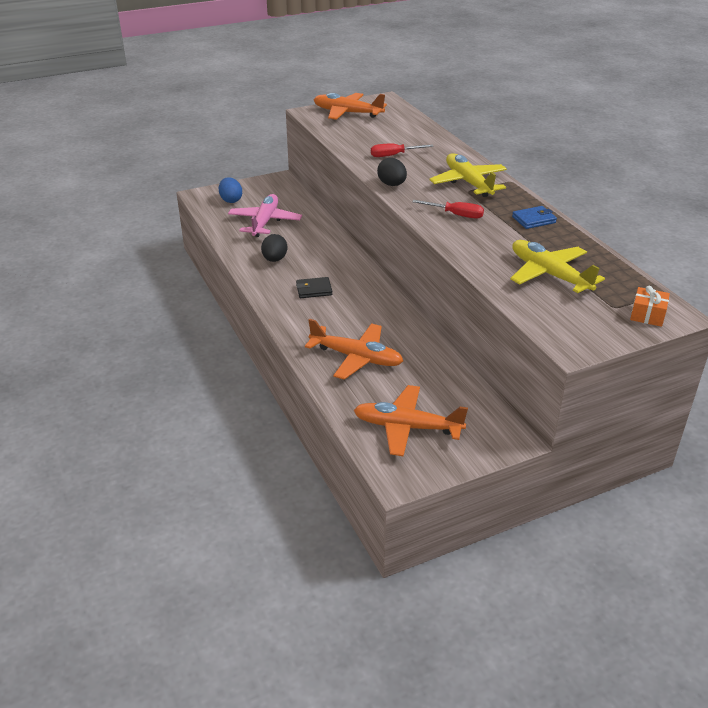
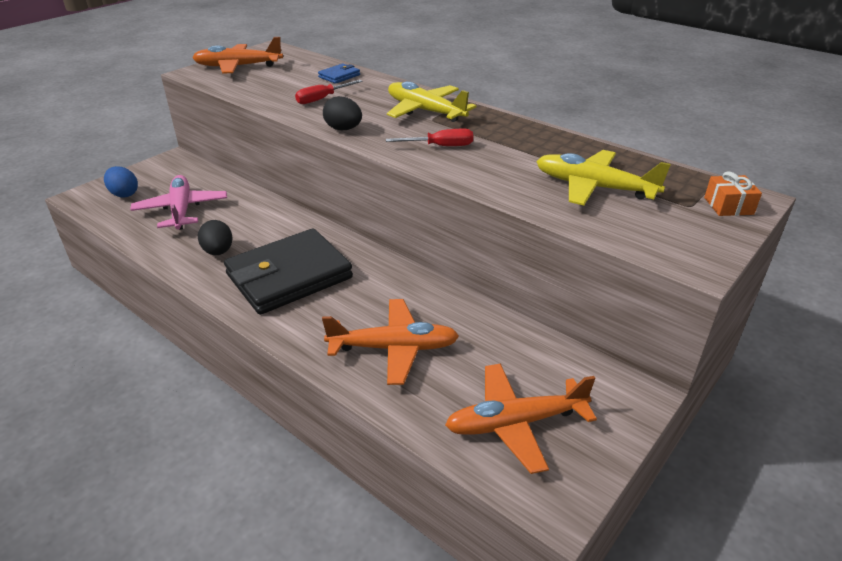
camera: 25 degrees left, 0 degrees up
black wallet [296,277,332,298] -> black wallet [224,228,353,315], size x2.43
blue wallet [512,206,557,229] -> blue wallet moved to [318,64,360,84]

